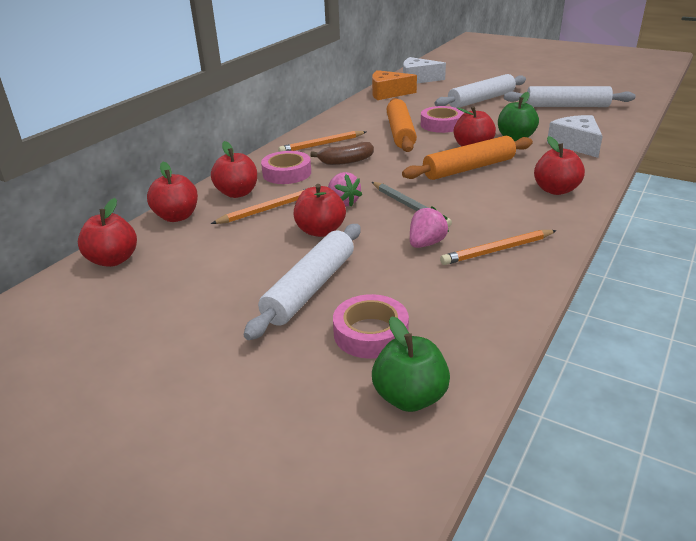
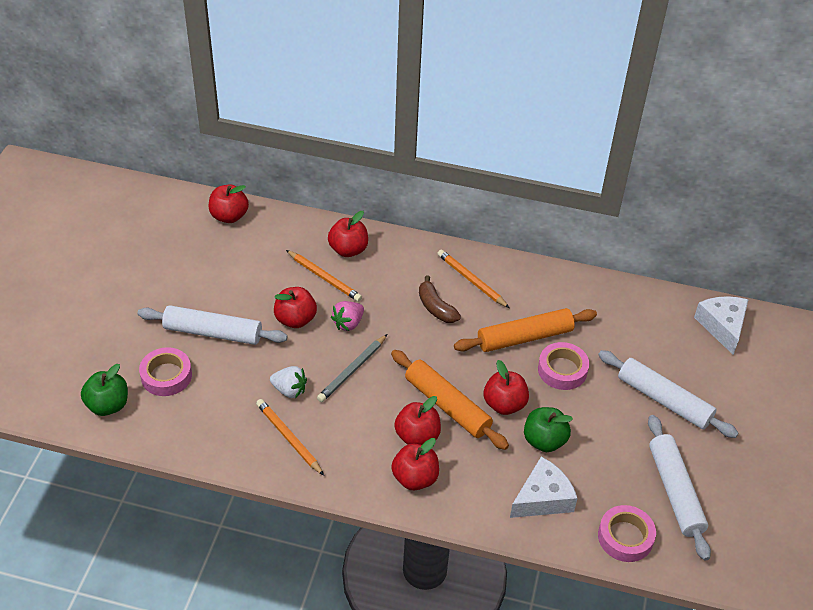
camera: 70 degrees right, 15 degrees up
red apple [147,162,198,222] -> red apple moved to [394,396,441,445]
pink tape [261,151,311,184] -> pink tape moved to [598,505,656,562]
orange cheese [372,70,417,100] -> none
pink strawberry [410,206,449,248] -> white strawberry [270,366,307,398]

